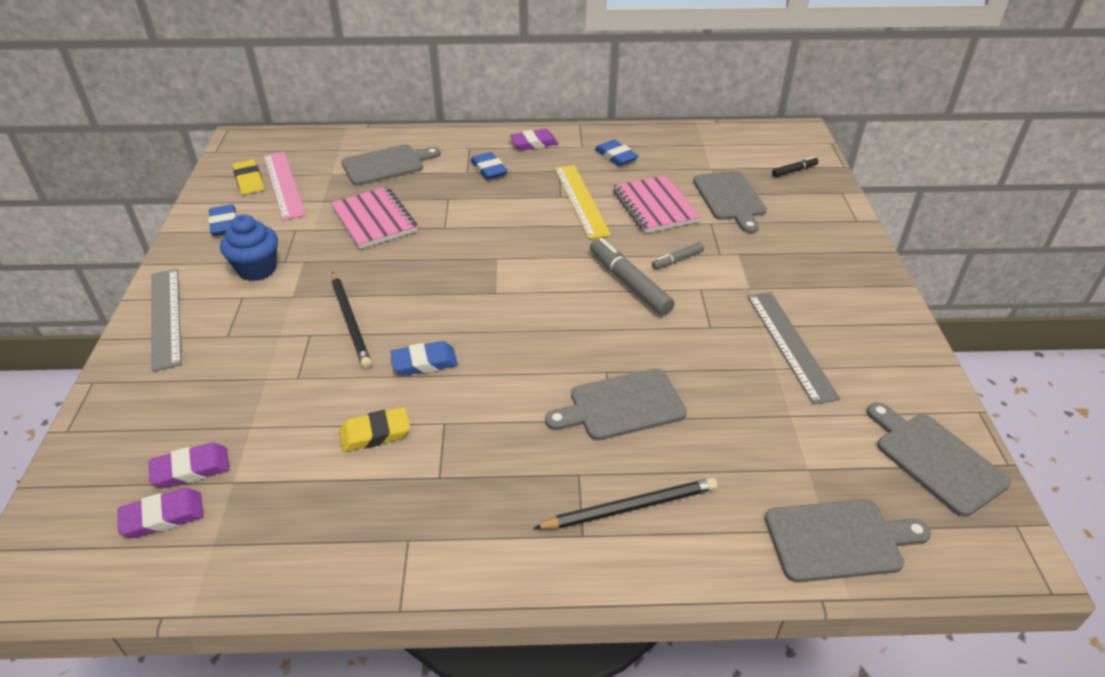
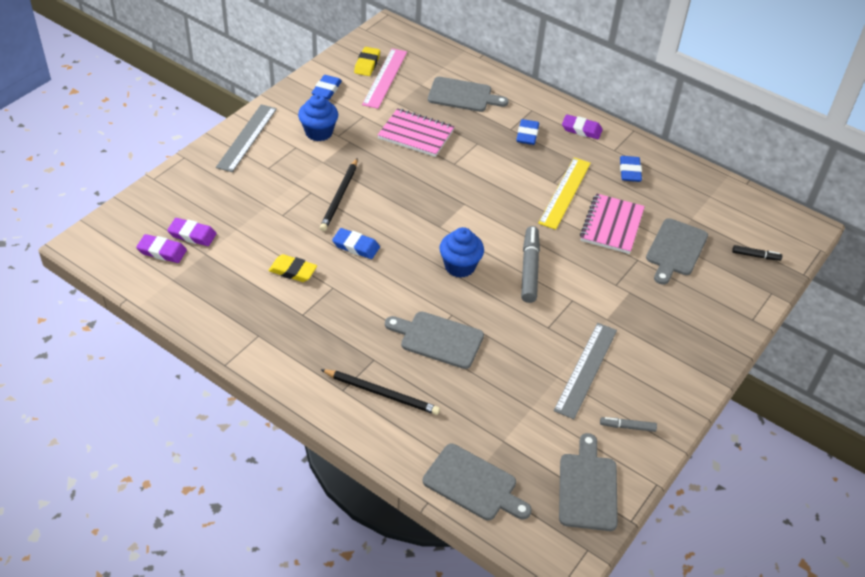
camera: 35 degrees right, 5 degrees up
pink notebook [331,187,417,249] -> pink notebook turned 75 degrees counterclockwise [378,108,455,157]
grey marker [652,242,704,269] -> grey marker moved to [600,417,657,432]
none -> blue cupcake [439,227,484,278]

